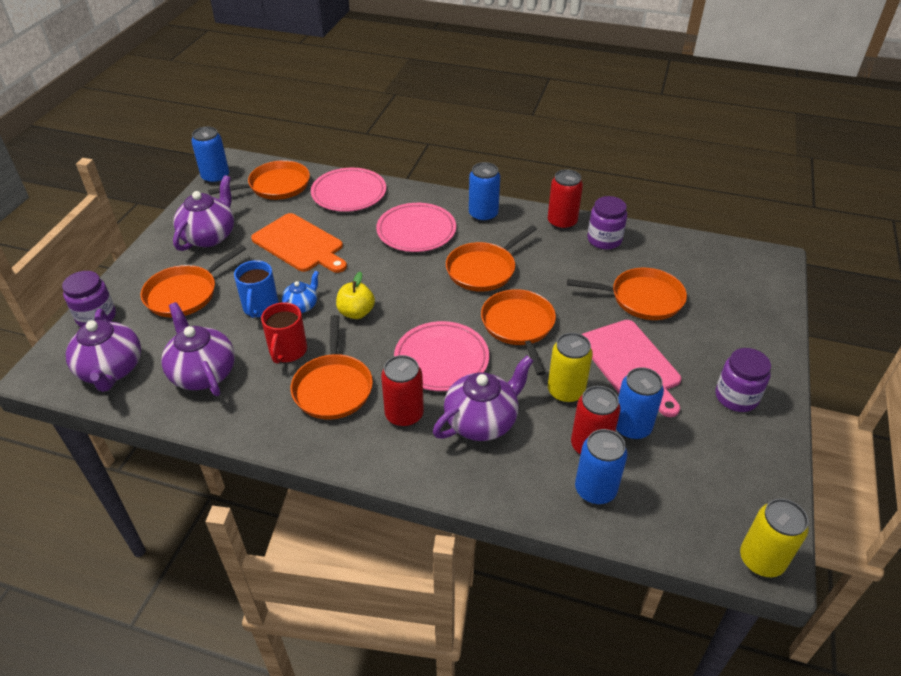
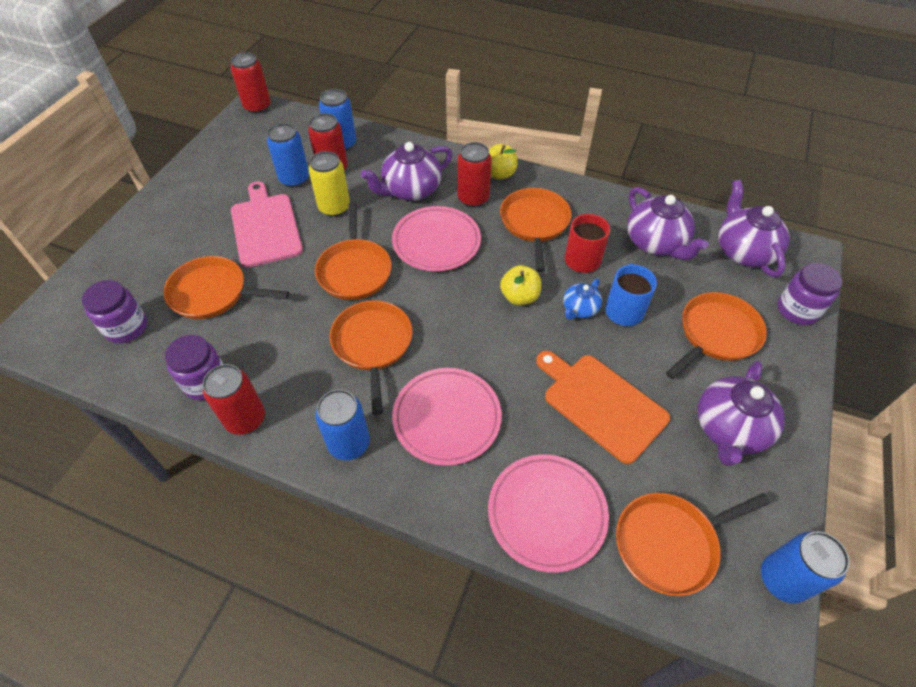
camera: 175 degrees left, 10 degrees up
orange pan [446,225,537,292] -> orange pan turned 60 degrees counterclockwise [329,300,412,415]
purple jar [715,348,771,412] -> purple jar moved to [82,280,147,343]
yellow can [740,498,808,577] -> red can [231,52,271,114]
none -> yellow apple [489,144,517,179]

